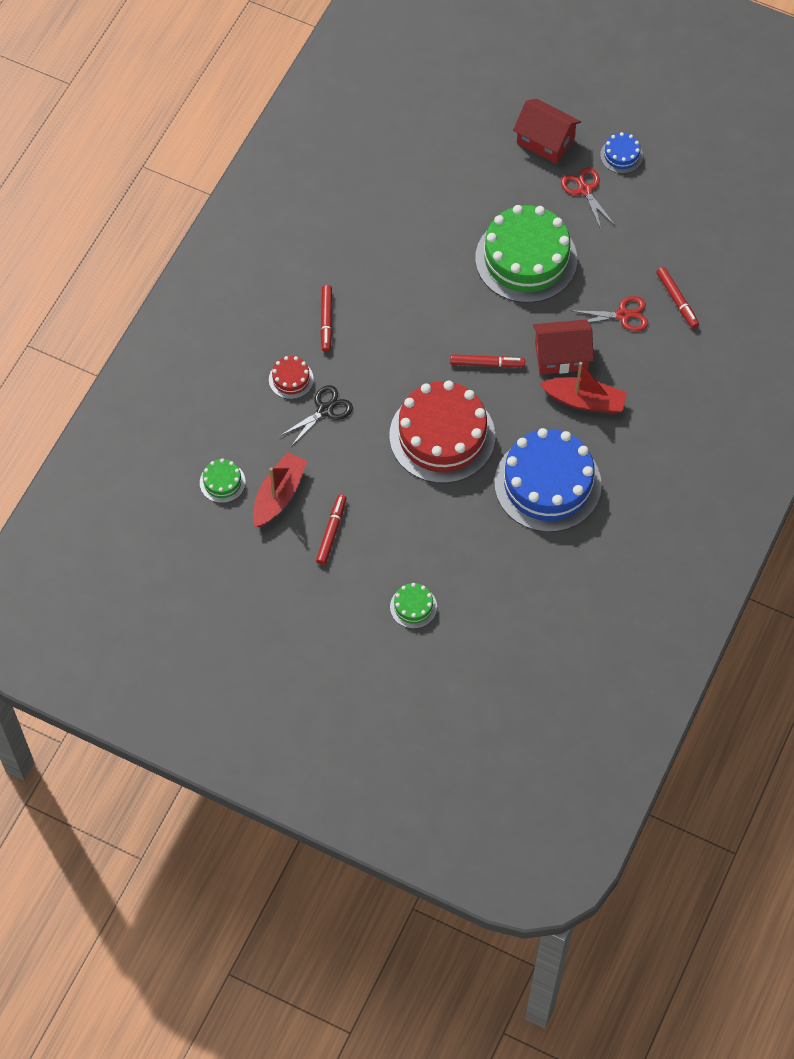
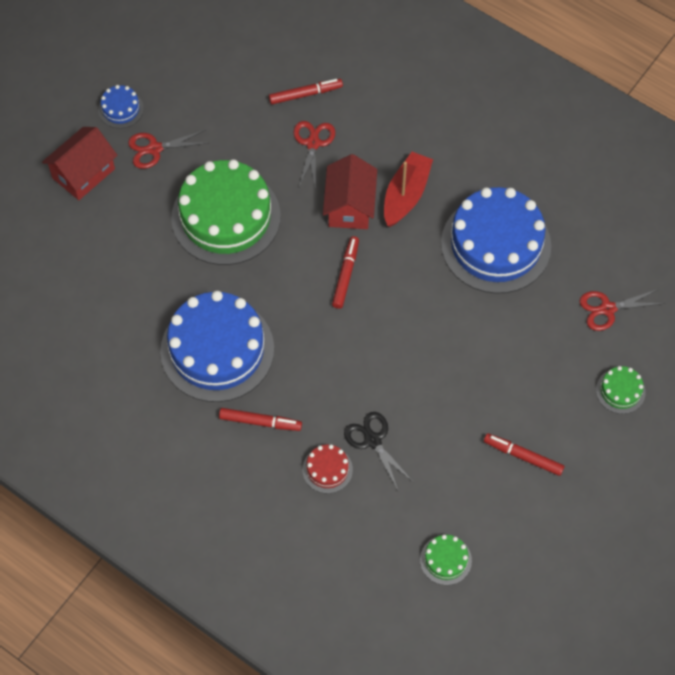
camera: 80 degrees left, 0 degrees up
red boat [253,452,308,527] -> none
red cake [389,380,495,483] -> none
none -> blue cake [160,291,274,402]
none -> red scissors [579,289,665,331]

